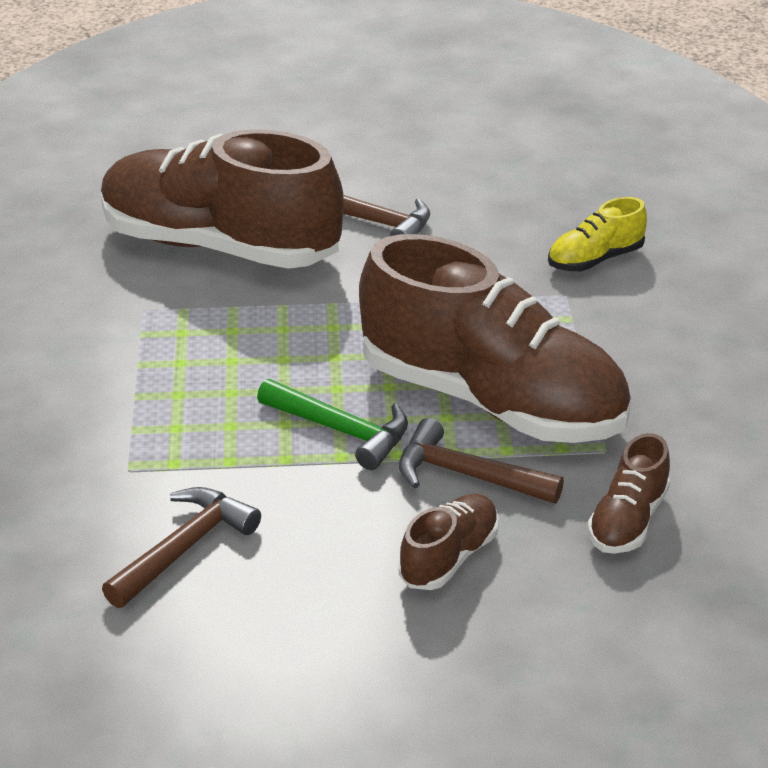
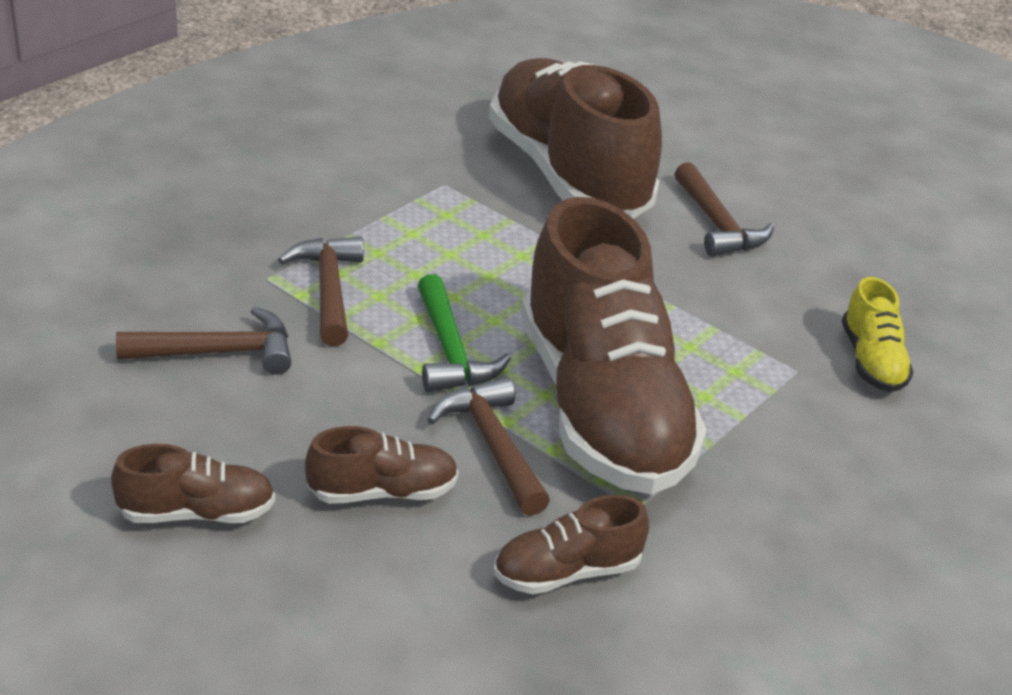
camera: 40 degrees right, 0 degrees up
yellow shoe [548,197,647,271] -> yellow shoe turned 105 degrees counterclockwise [842,277,914,392]
none -> brown shoe [111,444,275,523]
none -> brown hammer [278,236,364,346]

